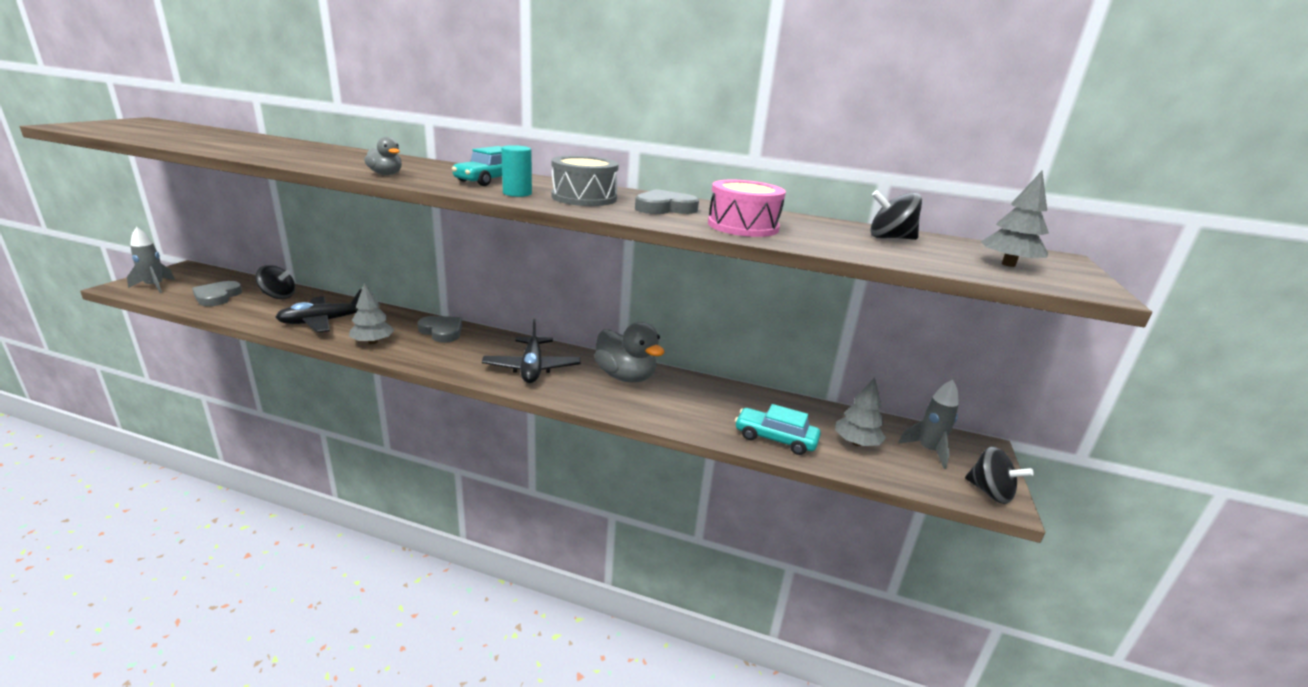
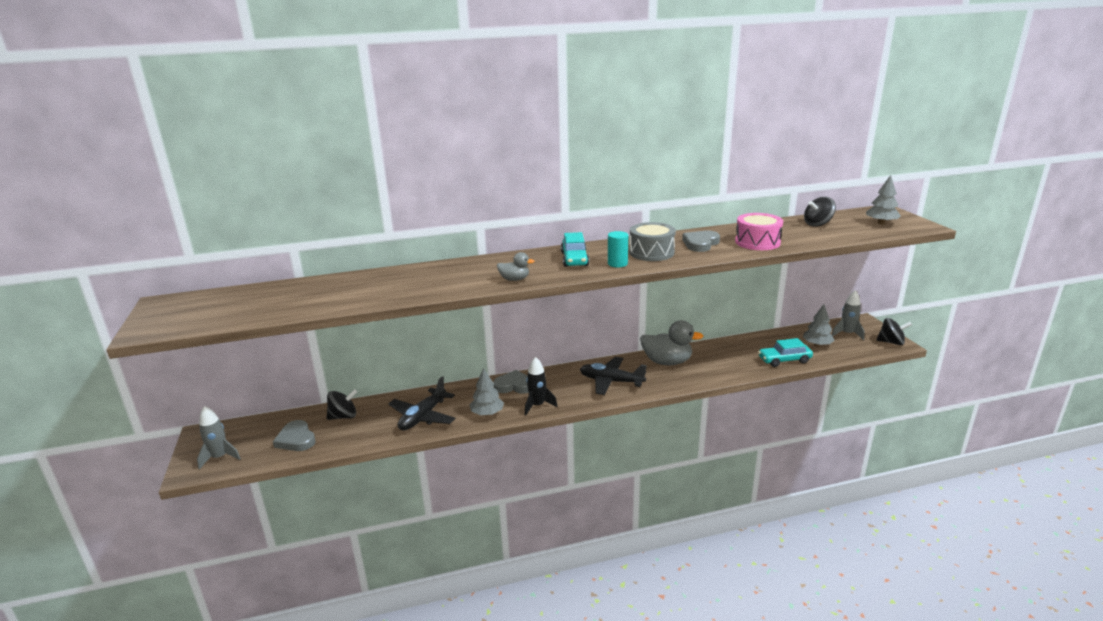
camera: 30 degrees left, 0 degrees up
black plane [482,319,580,383] -> black plane turned 150 degrees clockwise [580,357,647,395]
none -> black rocket [525,357,557,415]

